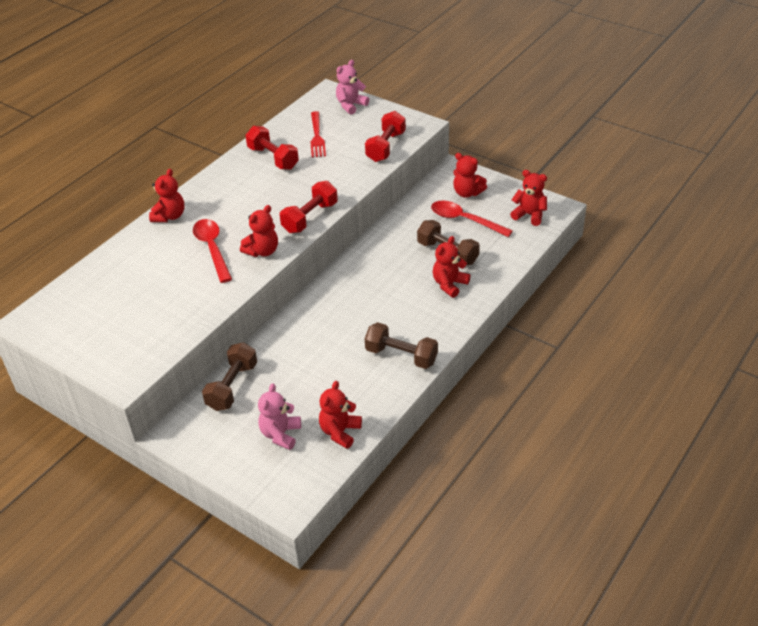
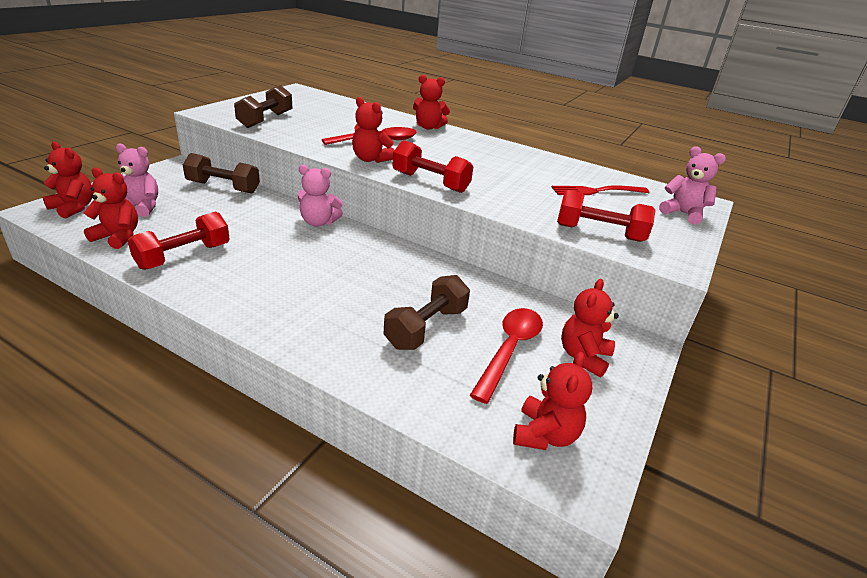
camera: 80 degrees right, 10 degrees down
red dumbbell [245,126,299,170] -> red dumbbell moved to [127,211,230,270]
brown dumbbell [365,322,438,369] -> brown dumbbell moved to [234,85,293,128]
red teddy bear [433,236,470,298] -> red teddy bear moved to [43,141,93,218]
none -> pink teddy bear [298,164,343,227]

